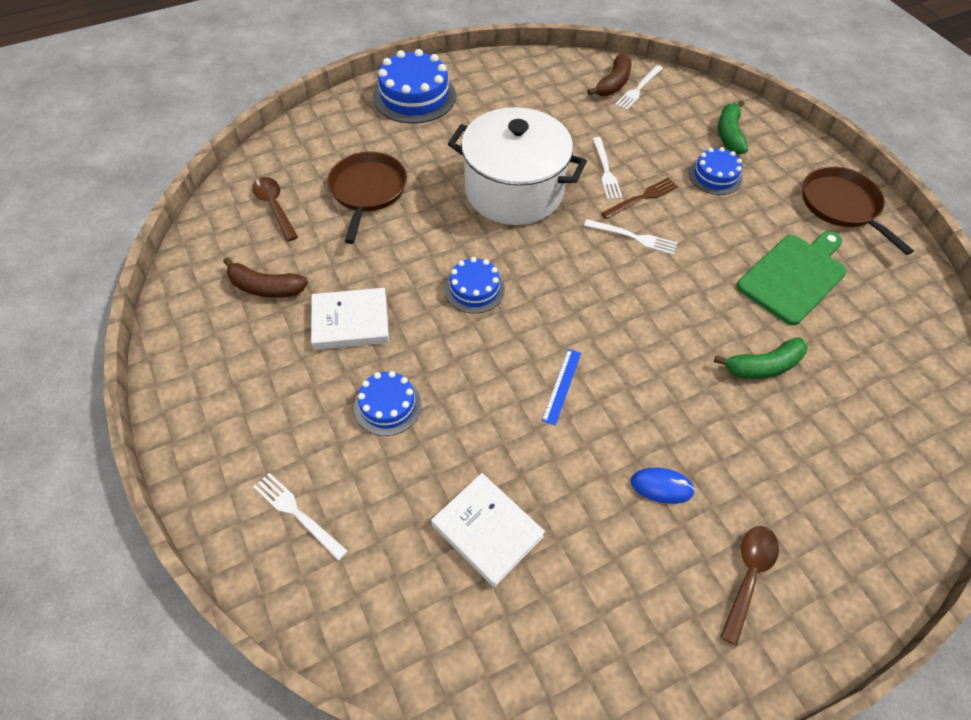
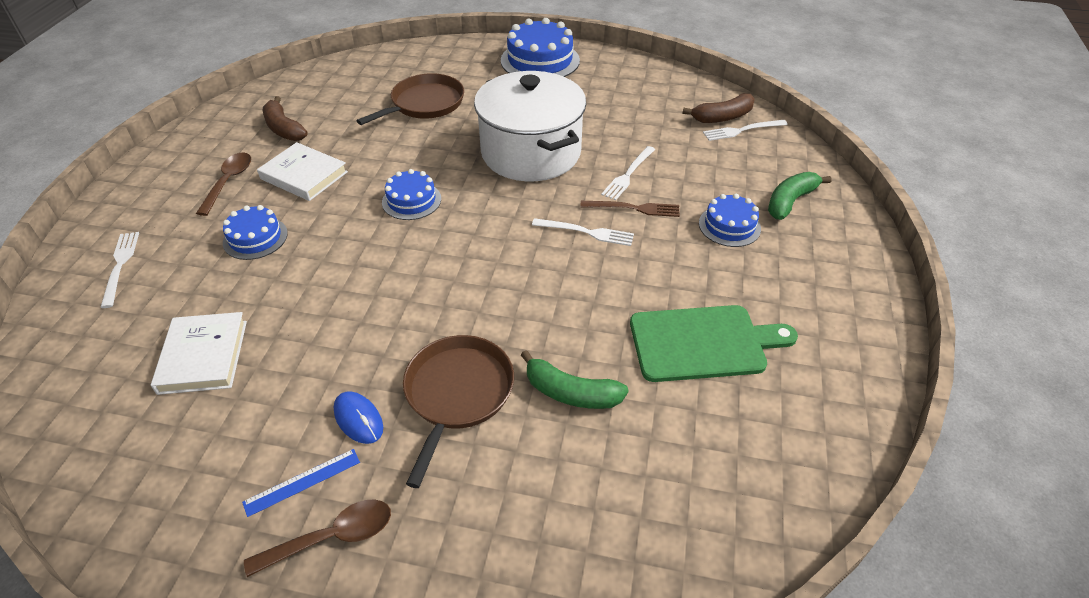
camera: 40 degrees right, 10 degrees down
brown spoon [252,177,298,242] -> brown spoon moved to [196,153,251,216]
blue ruler [542,349,581,426] -> blue ruler moved to [242,449,360,517]
white fork [584,219,677,255] -> white fork turned 45 degrees counterclockwise [532,218,634,246]
brown pan [802,166,914,255] -> brown pan moved to [403,335,514,488]

